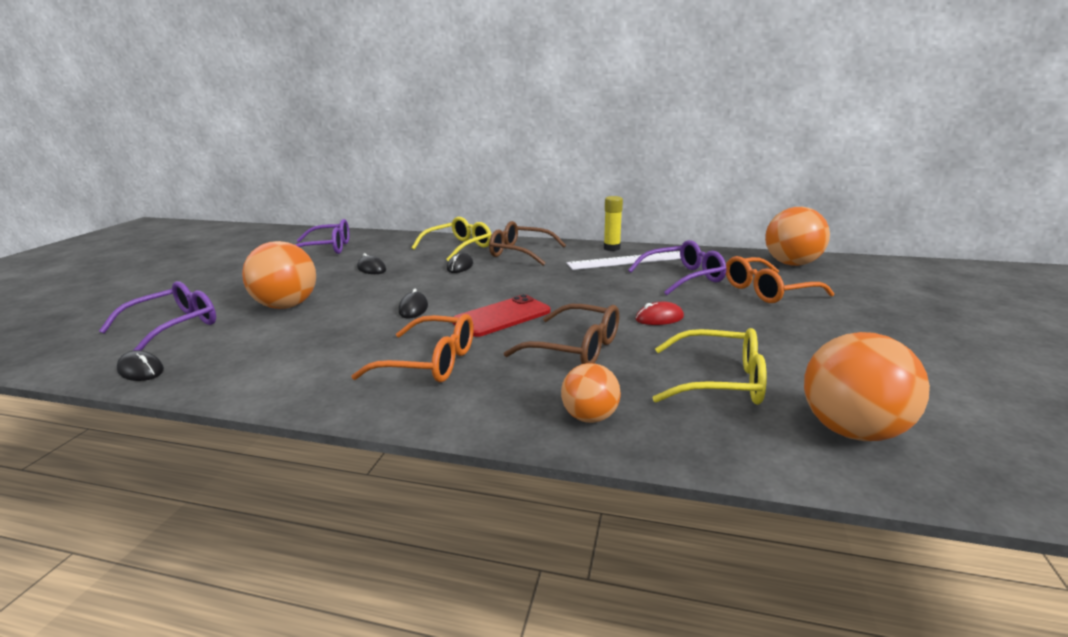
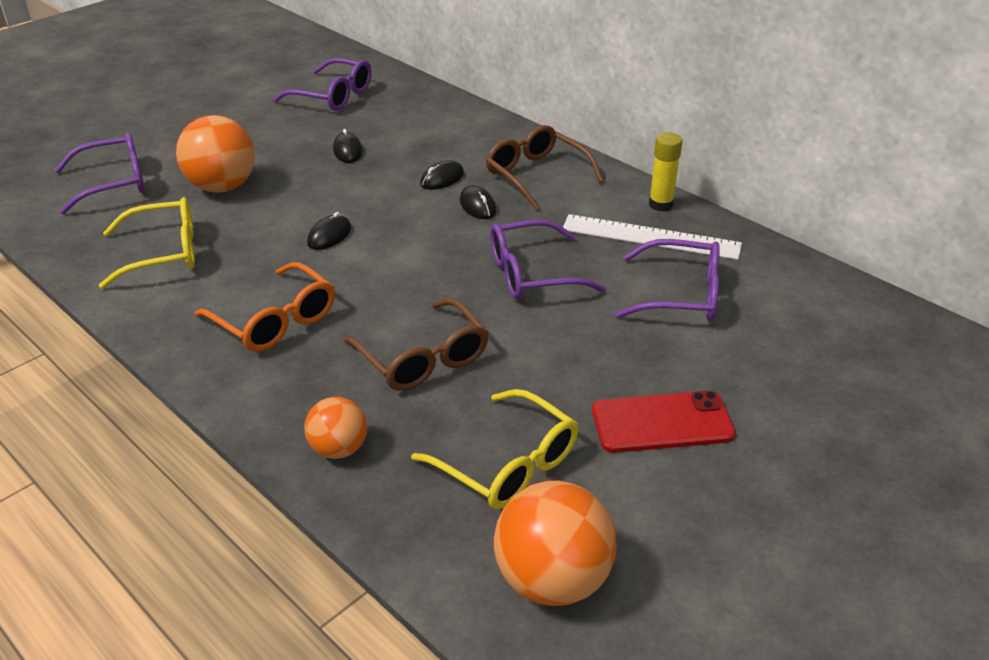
camera: 30 degrees right, 15 degrees up
black mouse [117,350,164,381] -> black mouse moved to [460,185,496,219]
yellow glasses [411,217,492,261] -> yellow glasses moved to [99,197,195,289]
red phone [453,294,551,337] -> red phone moved to [592,391,736,453]
red mouse [635,302,684,325] -> none
orange glasses [726,256,834,303] -> none
orange ball [765,207,830,266] -> none
none -> purple glasses [490,220,606,299]

